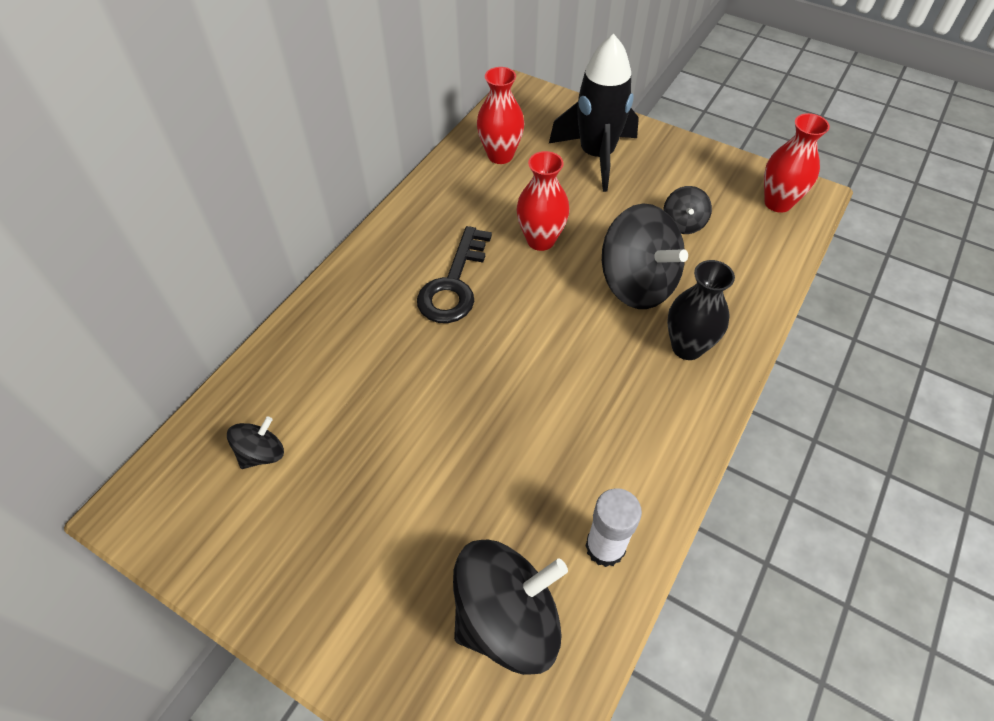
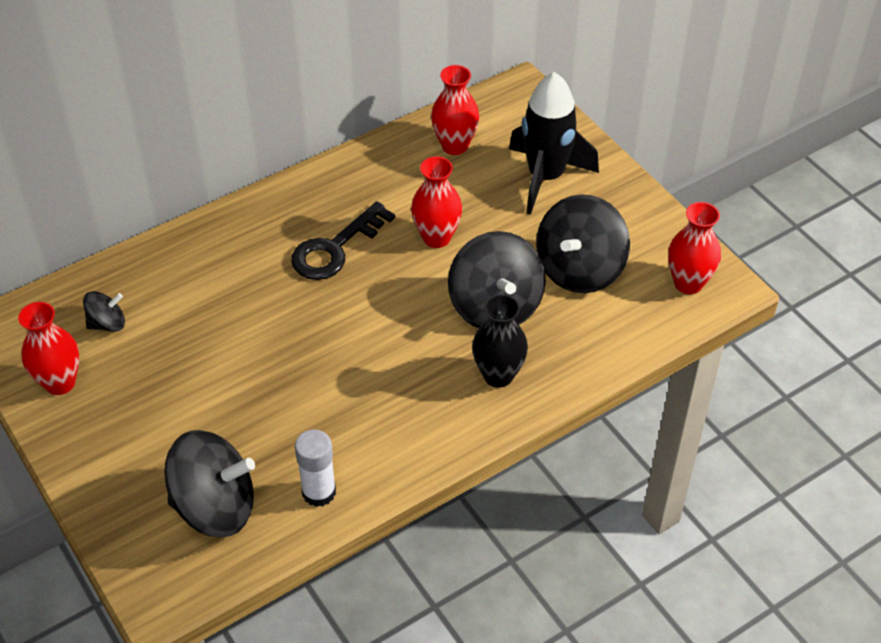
camera: 25 degrees right, 5 degrees down
black spinning top [663,186,712,234] -> black spinning top [536,194,630,293], size x2.02
none -> red vase [18,302,79,395]

